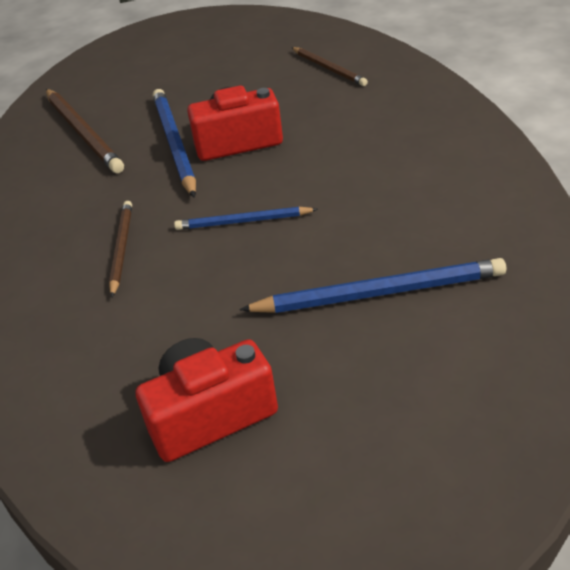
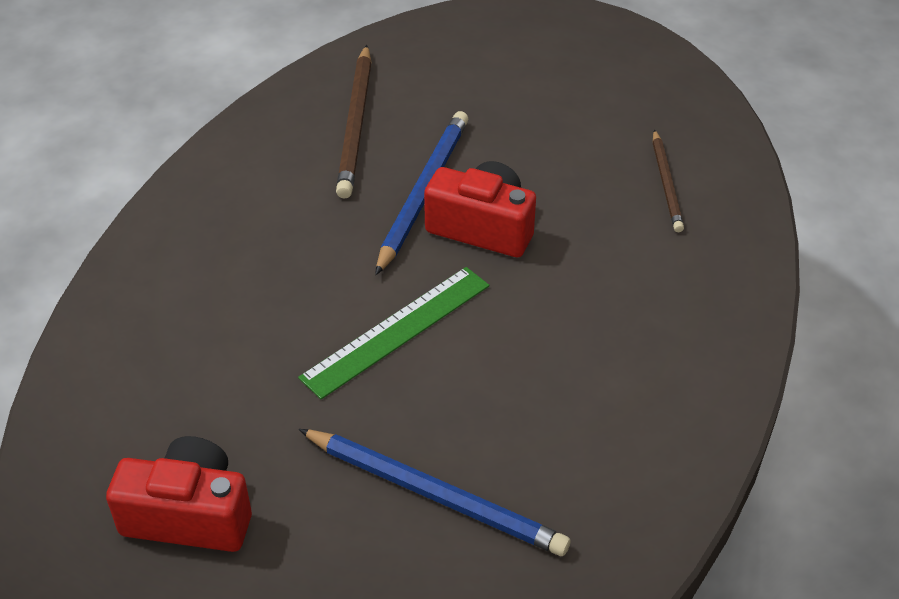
camera: 30 degrees right, 5 degrees up
brown pencil [109,201,132,297] -> none
blue pencil [174,207,318,230] -> green ruler [298,267,489,399]

